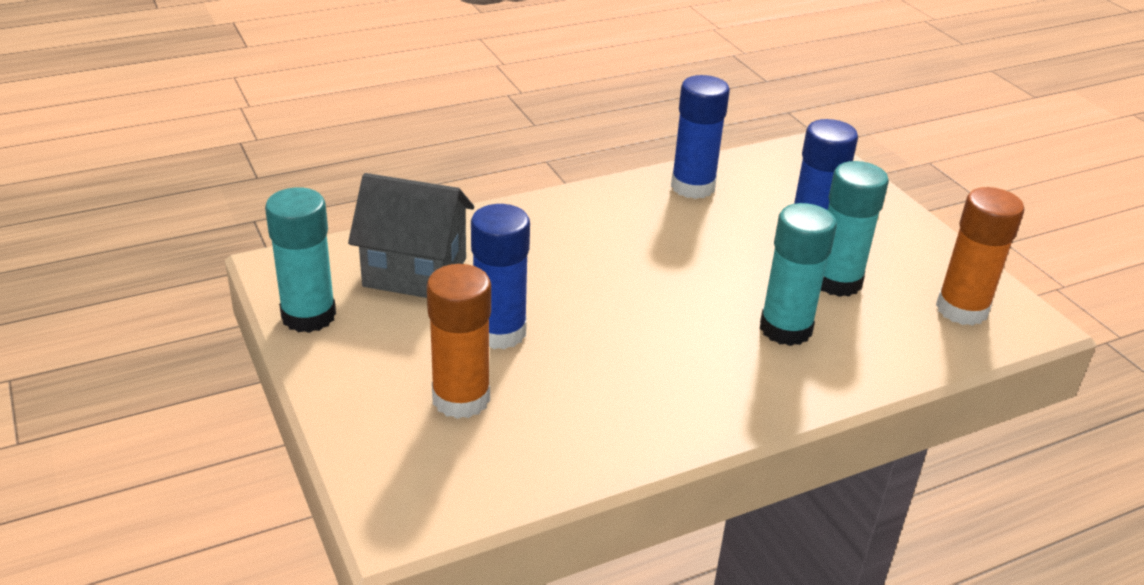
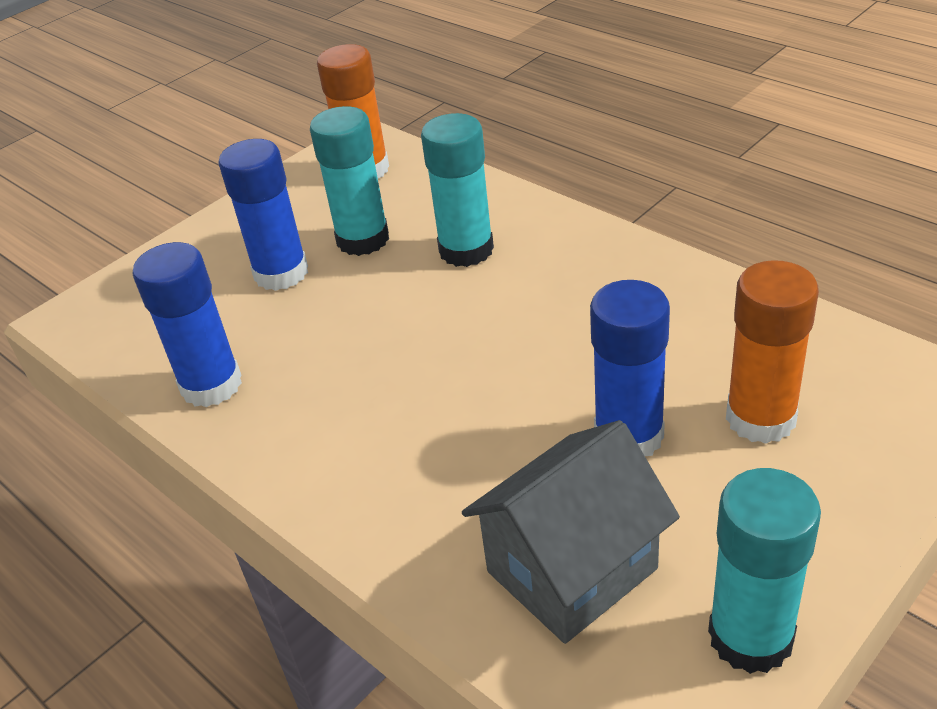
camera: 105 degrees left, 5 degrees up
grey house [348,173,474,298] -> grey house turned 60 degrees clockwise [462,420,680,644]

